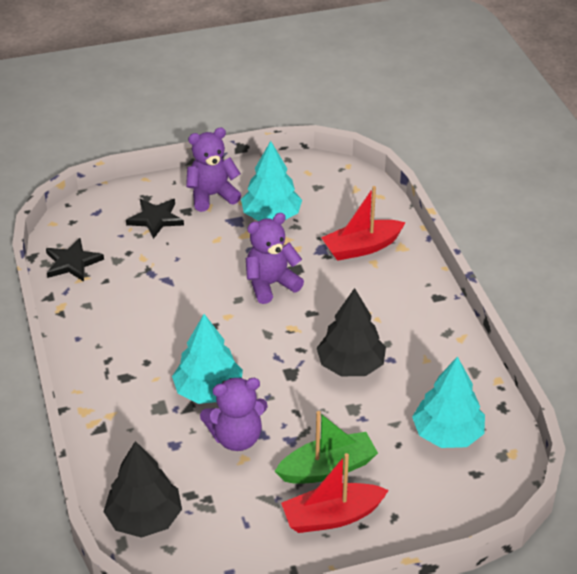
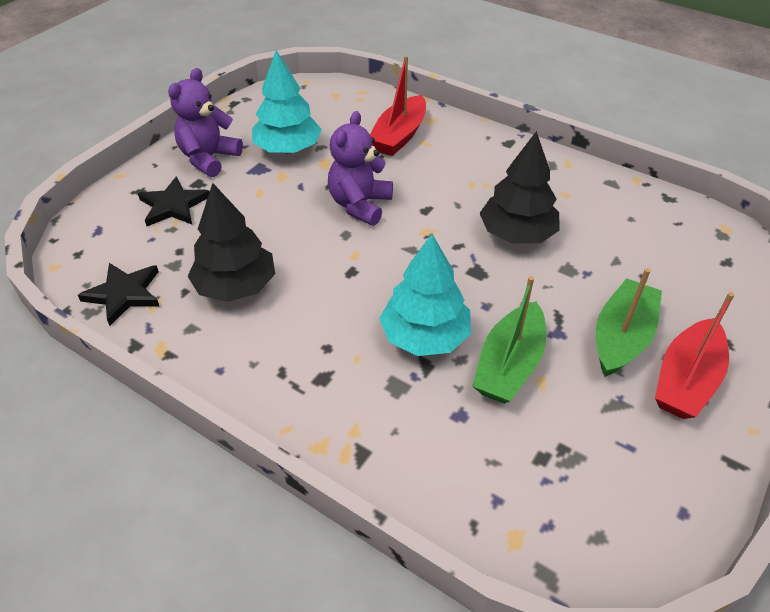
camera: 40 degrees left, 5 degrees up
black tree [103,441,182,538] -> black tree moved to [188,183,275,302]
purple teddy bear [200,378,268,451] -> green boat [472,276,546,404]
turquoise tree [412,356,485,448] -> none

